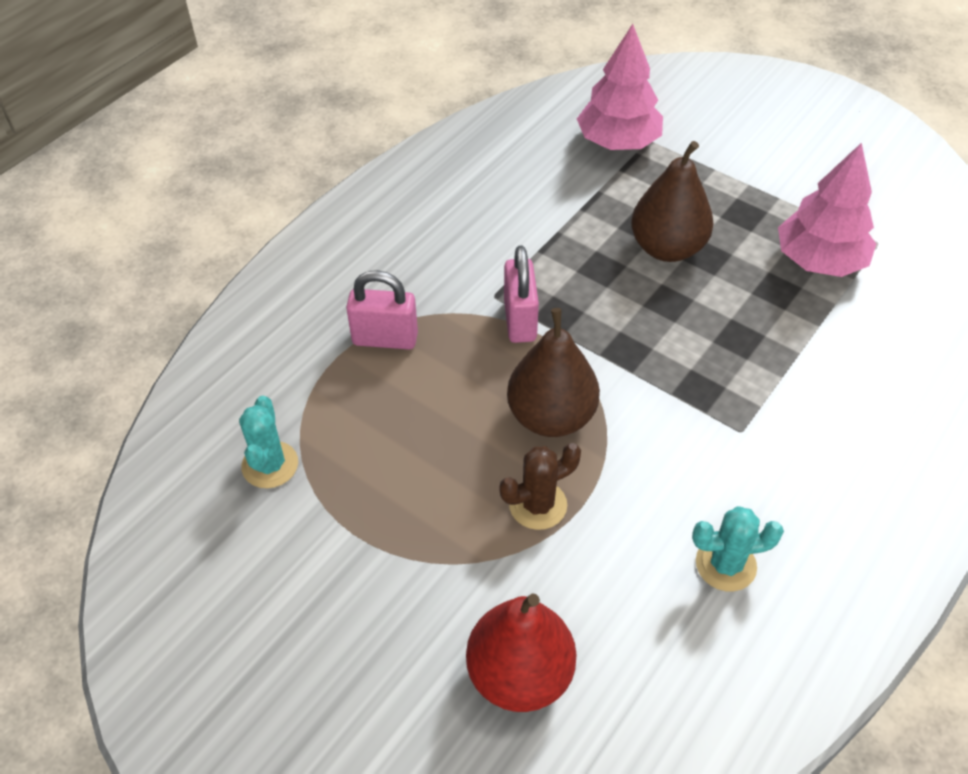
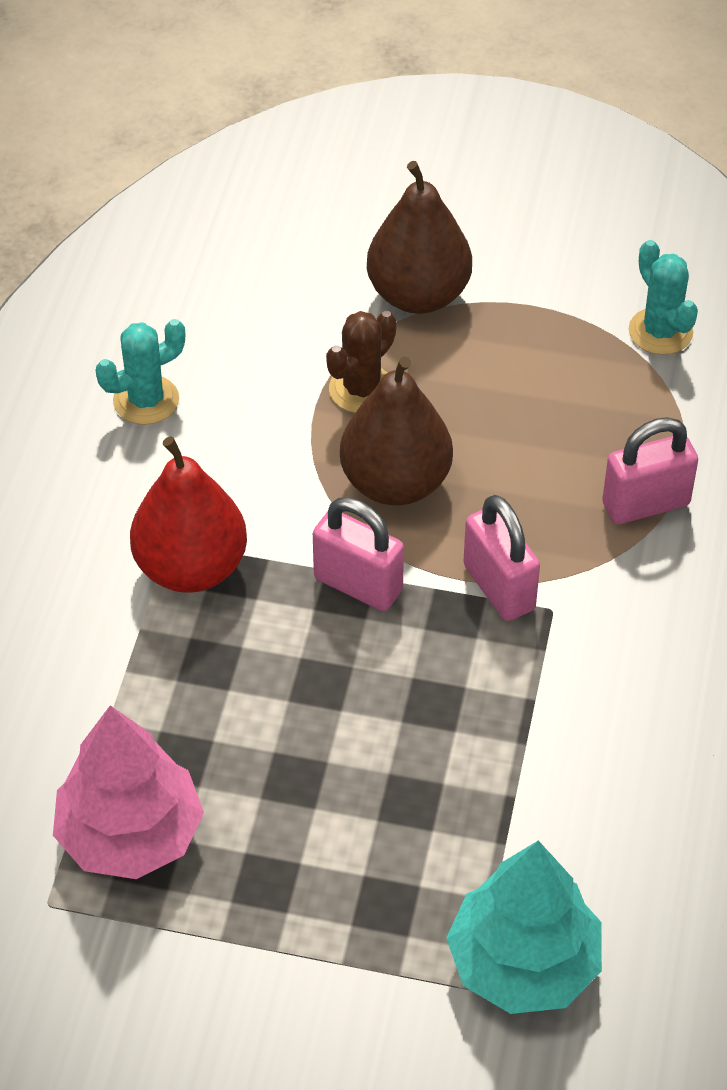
camera: 155 degrees right, 0 degrees up
red pear [466,593,576,712] -> red pear moved to [130,436,247,593]
pink tree [577,24,663,150] -> turquoise tree [446,840,602,1014]
brown pear [631,141,713,262] -> brown pear moved to [367,161,472,314]
none -> pink padlock [313,497,404,611]

